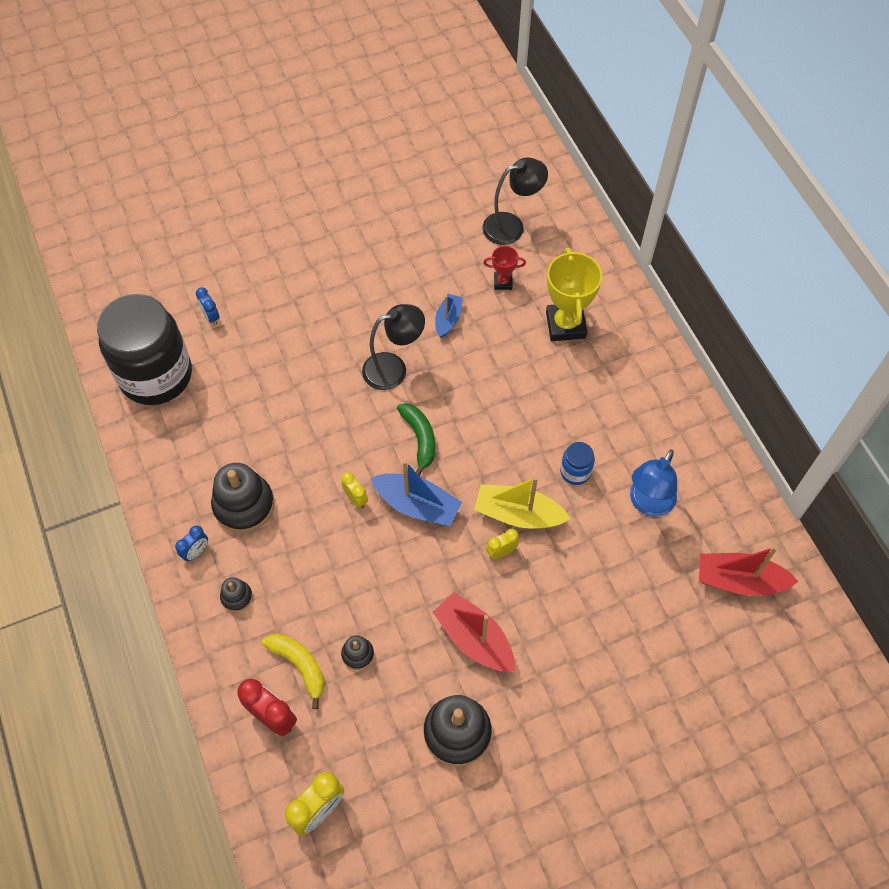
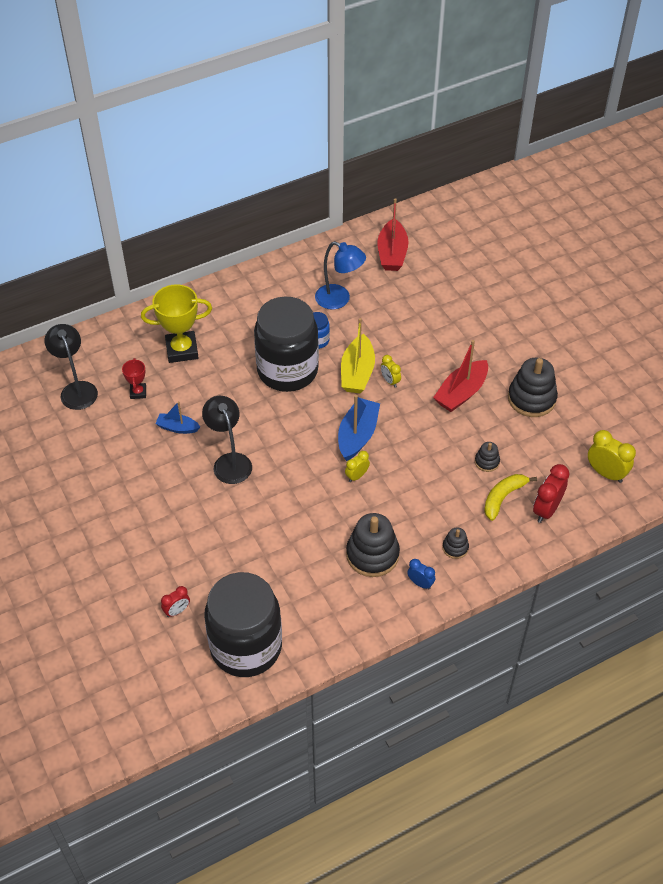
camera: 95 degrees left, 10 degrees down
blue clock [196,287,220,325] -> red clock [161,586,190,617]
green banana [397,403,435,477] -> none
none -> black jar [254,296,319,392]

